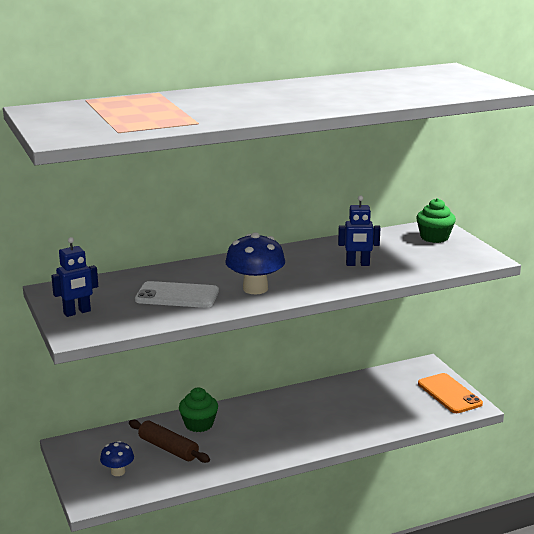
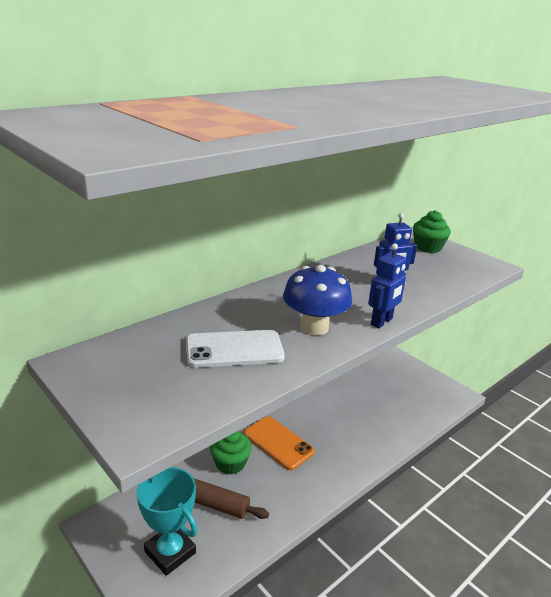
camera: 20 degrees left, 5 degrees up
blue robot [51,237,98,317] -> blue robot moved to [368,243,406,328]
blue mushroom [100,441,134,476] -> turquoise trophy [137,467,198,576]
orange phone [418,373,483,413] -> orange phone moved to [244,416,315,470]

